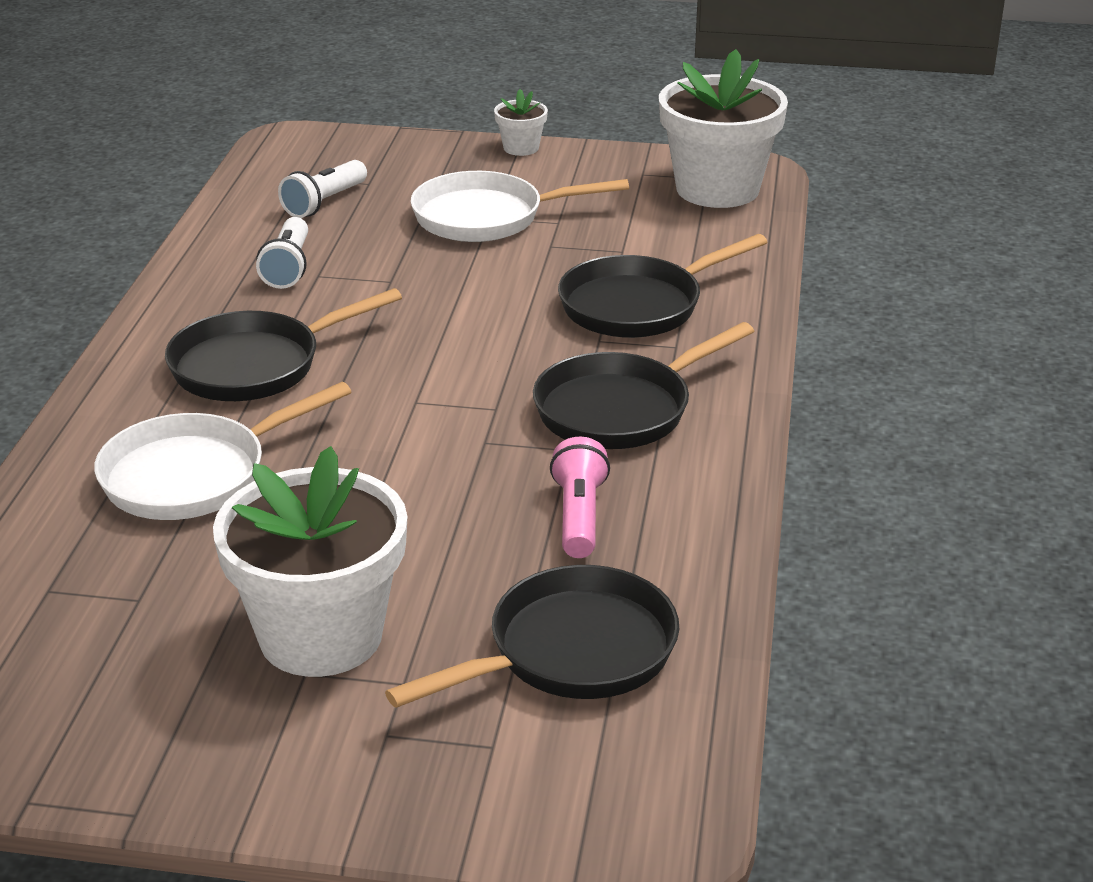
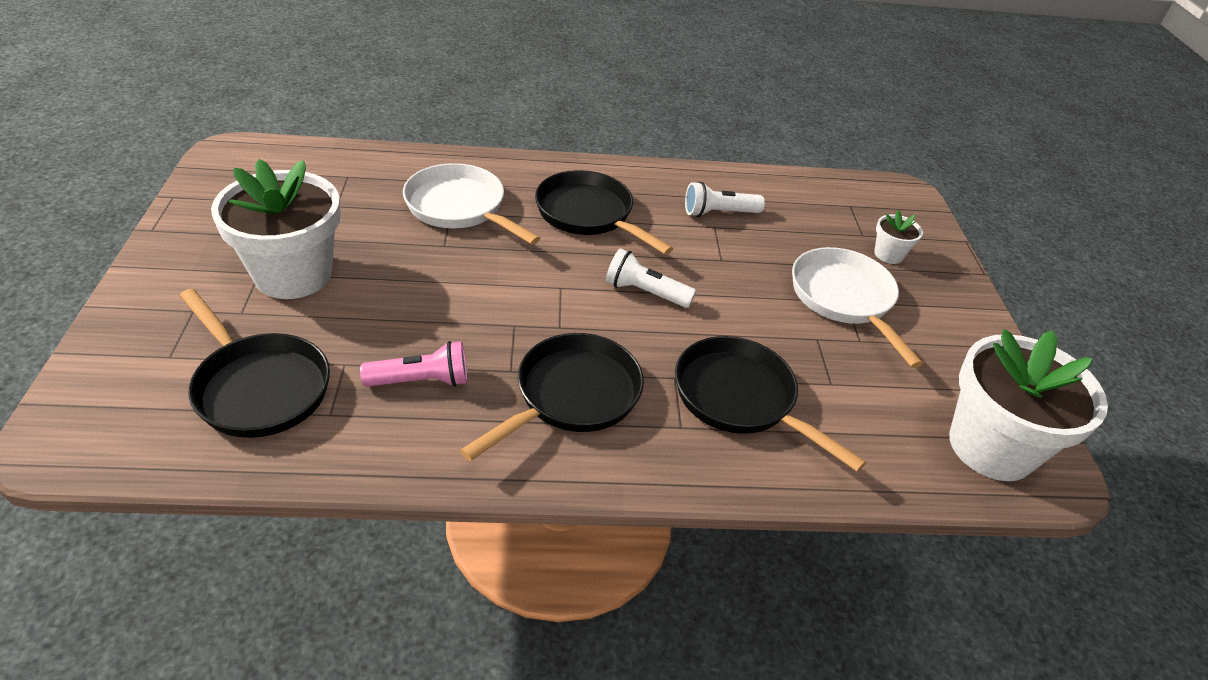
camera: 75 degrees right, 10 degrees up
white flashlight [278,160,367,218] -> white flashlight moved to [606,248,696,308]
white flower pot [494,89,548,156] -> white flower pot moved to [874,210,923,264]
black pan [533,322,754,449] -> black pan turned 90 degrees clockwise [460,333,644,461]

